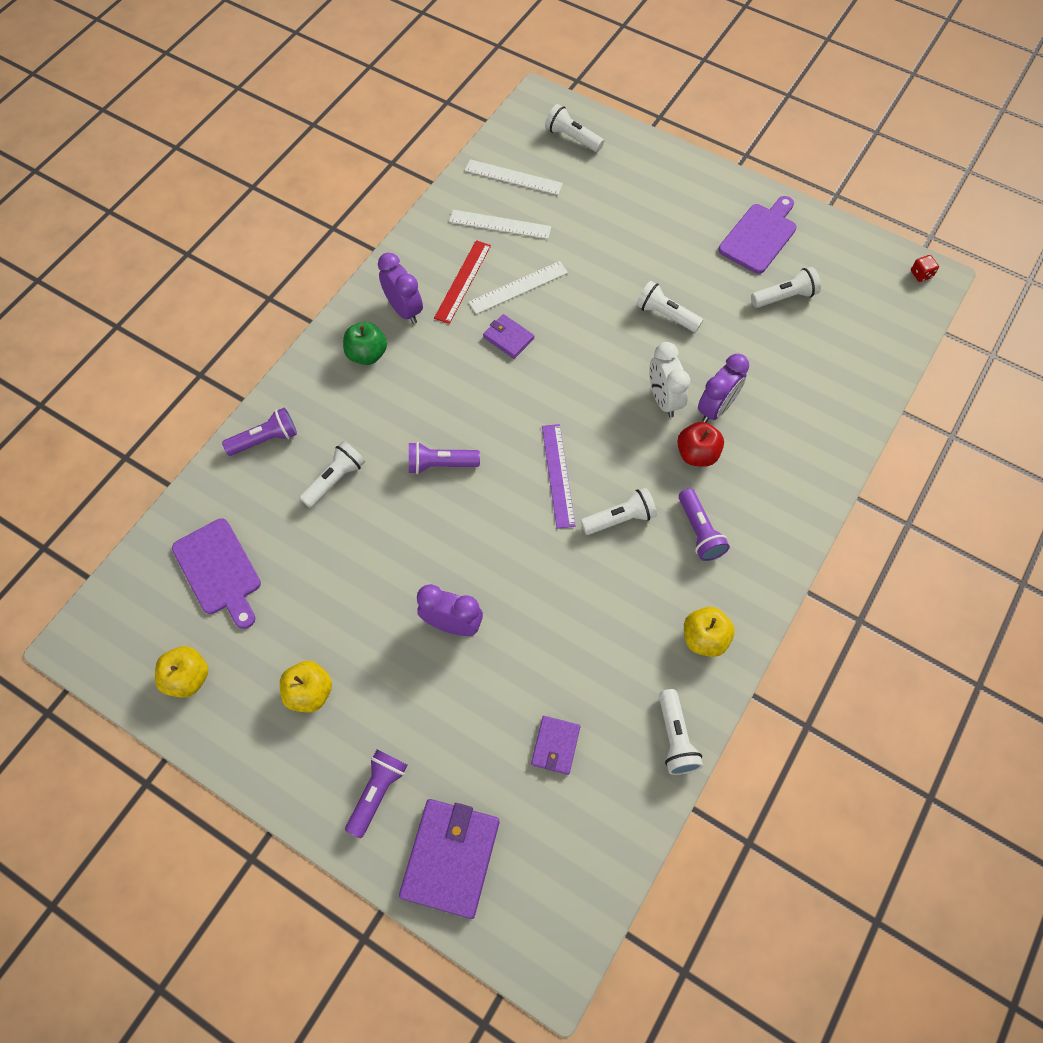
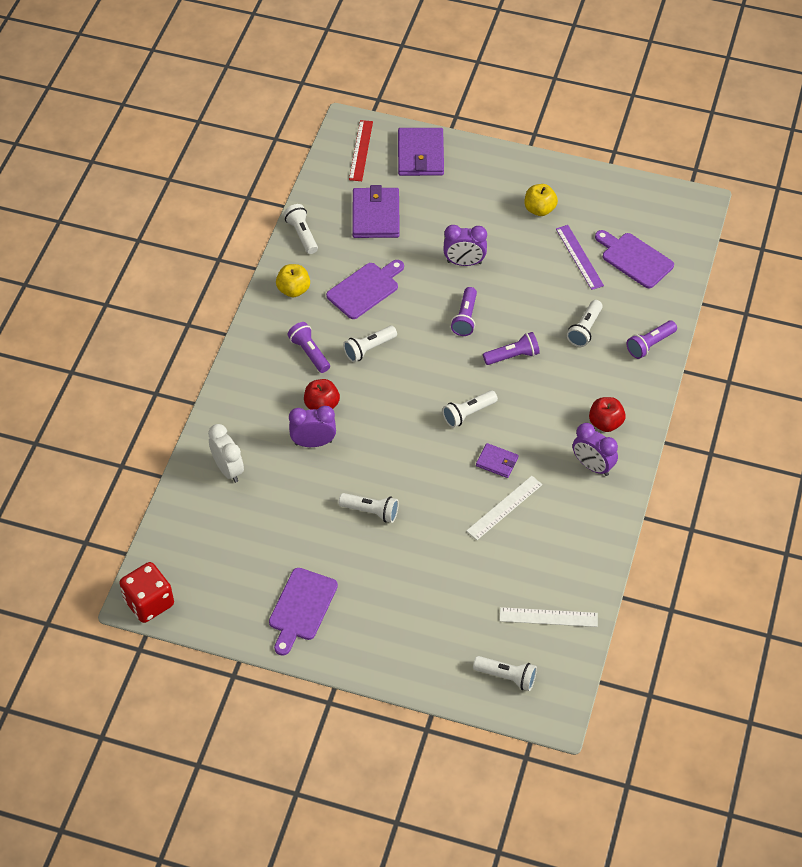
camera: 165 degrees right, 10 degrees down
yellow apple [155,646,208,698] -> none
green apple [343,322,387,365] -> red apple [589,397,626,432]
purple flashlight [345,750,408,838] -> purple flashlight moved to [451,287,477,336]
red ruler [434,240,491,324] -> red ruler moved to [349,120,373,181]
white ruler [449,210,551,239] -> none
purple wallet [531,716,581,775] -> purple wallet [352,185,400,238], size x1.85
purple ruler [542,424,576,529] -> purple ruler moved to [556,225,604,290]
white clock [649,342,690,417] -> white clock moved to [208,424,244,483]
purple clock [698,354,749,423] -> purple clock turned 60 degrees clockwise [289,406,336,447]
white flashlight [751,267,821,308] -> white flashlight moved to [442,390,498,428]
red dice [911,255,939,282] -> red dice [119,562,174,623], size x2.40
none -> purple cutting board [326,260,404,319]

